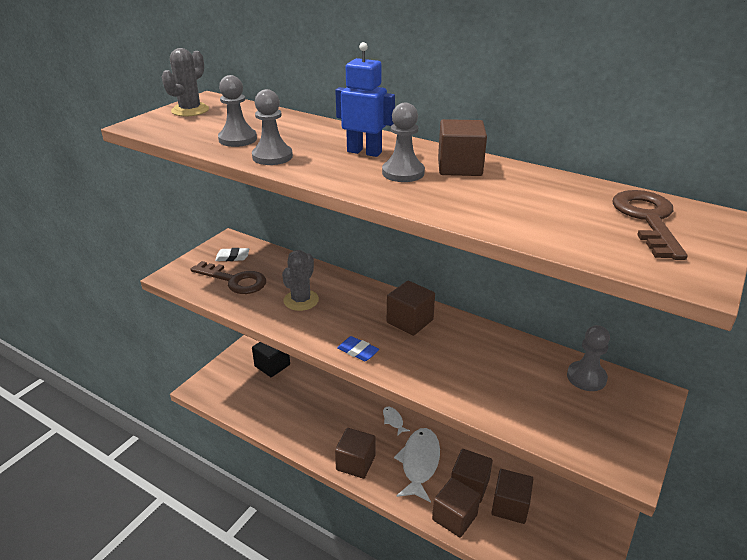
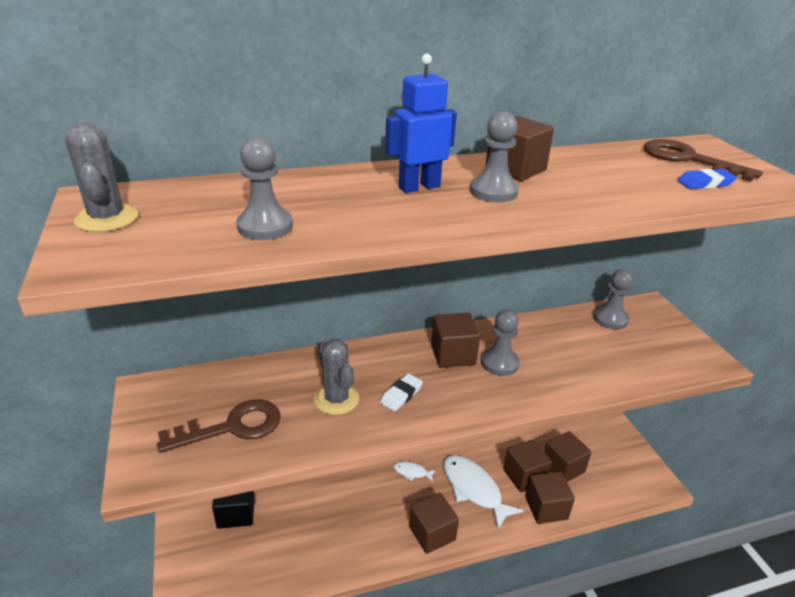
camera: 50 degrees left, 0 degrees up
white eraser [215,248,249,261] -> white eraser moved to [380,373,423,412]
grey pawn [252,89,293,165] -> grey pawn moved to [481,310,520,376]
blue eraser [337,336,379,361] -> blue eraser moved to [677,169,737,189]

